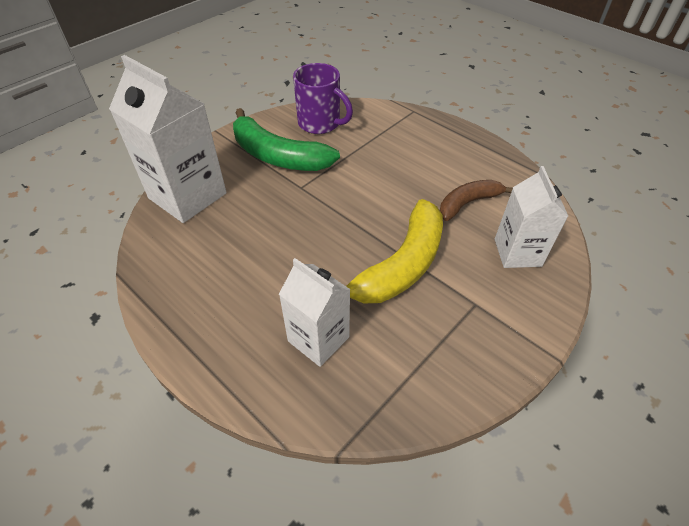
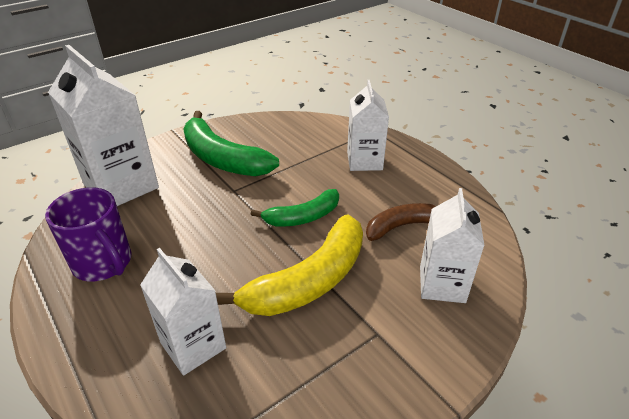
camera: 10 degrees right, 10 degrees down
purple mug [293,63,353,134] -> purple mug moved to [45,187,132,281]
none -> green banana [251,189,339,227]
none -> white carton [347,80,389,171]

